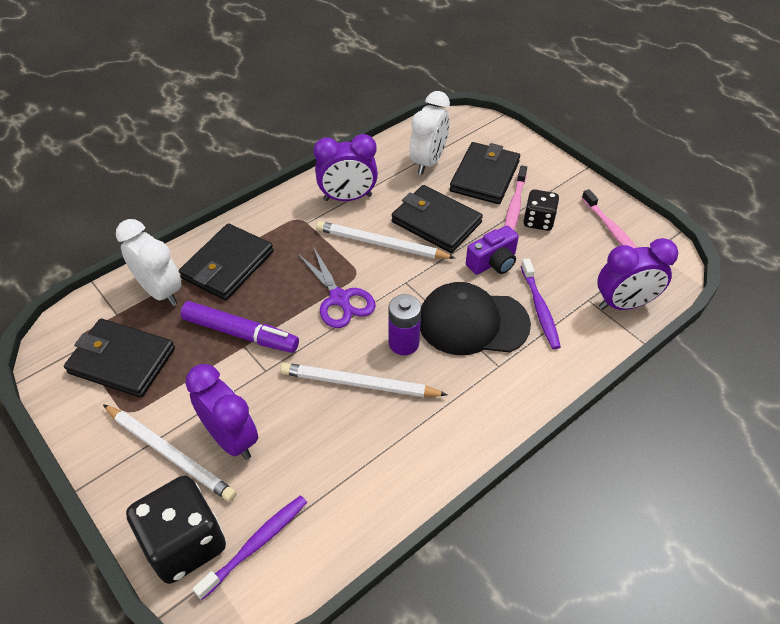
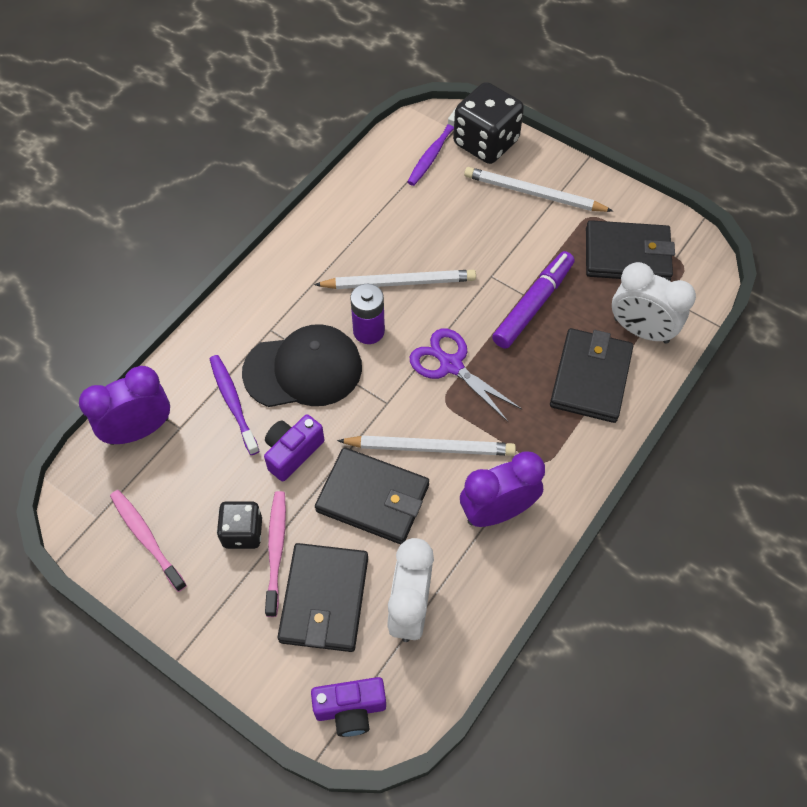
camera: 165 degrees right, 10 degrees up
purple marker [180,301,299,353] -> purple marker turned 120 degrees clockwise [492,251,575,349]
purple clock [185,364,258,460] -> none
none -> purple camera [311,677,386,737]

